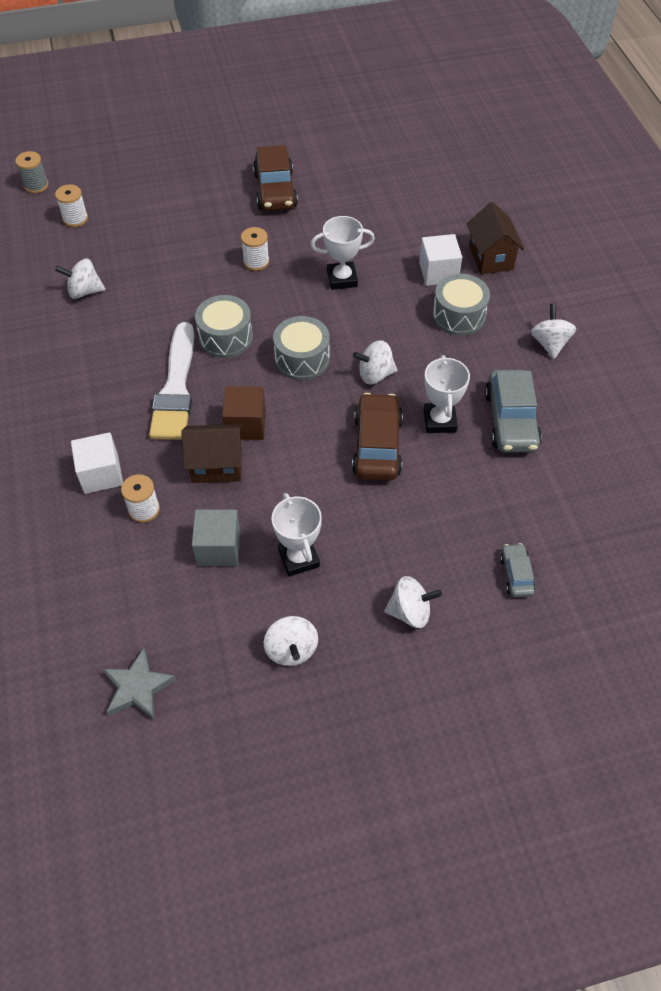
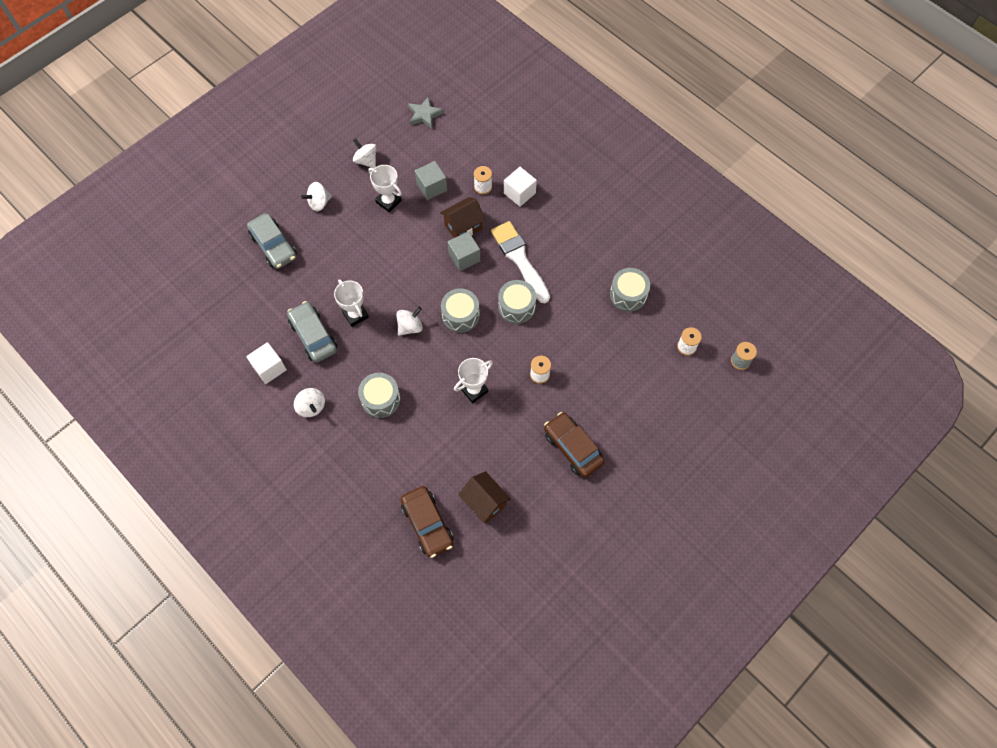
camera: 150 degrees right, 10 degrees up
white spinning top [55,258,105,299] -> grey drum [610,268,650,312]
brown cube [222,386,266,440] -> grey cube [448,231,480,271]
brown car [352,393,403,481] -> brown car moved to [401,486,453,558]
white cube [419,234,462,286] -> white cube moved to [246,342,287,384]
brown house [467,202,524,274] -> brown house moved to [458,471,511,524]
grey car [500,543,536,597] -> grey car [247,213,297,269], size x1.90

